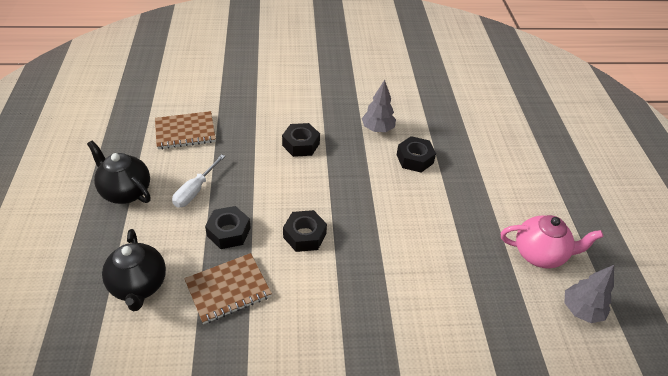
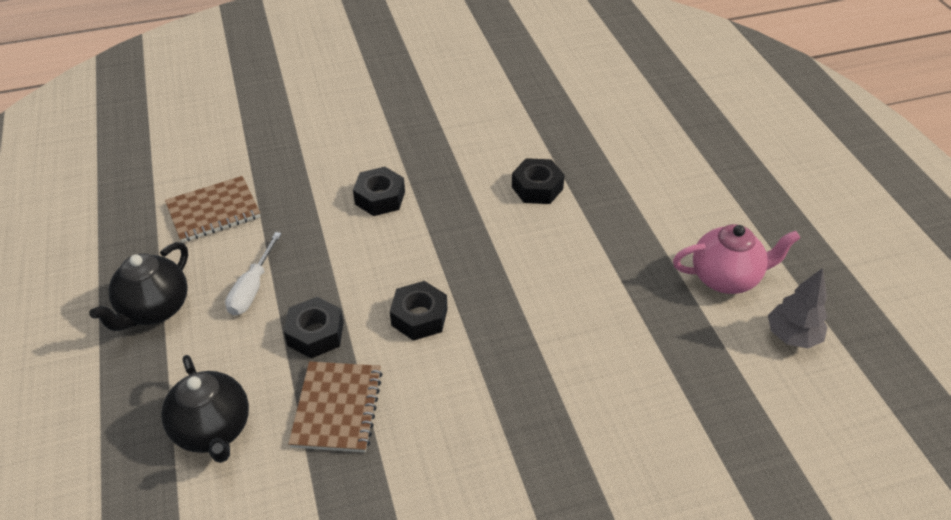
camera: 10 degrees left, 0 degrees up
black teapot [87,140,151,204] -> black teapot turned 90 degrees counterclockwise [89,242,188,331]
brown notebook [184,253,272,324] -> brown notebook turned 45 degrees counterclockwise [288,361,383,452]
grey tree [362,80,396,132] -> none

